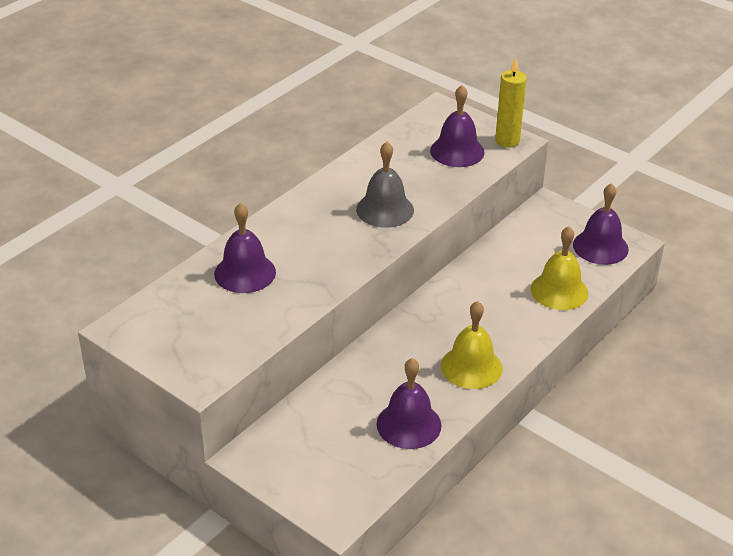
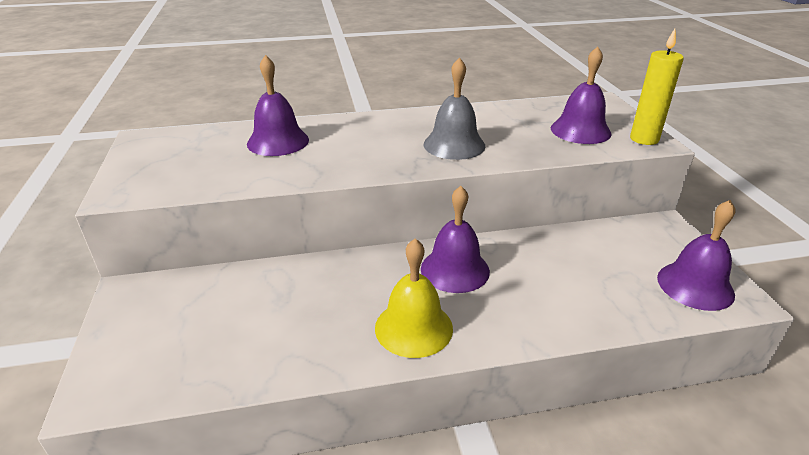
camera: 40 degrees right, 5 degrees down
purple bell [377,358,442,449] -> purple bell moved to [421,186,490,293]
yellow bell [531,226,589,310] -> none

